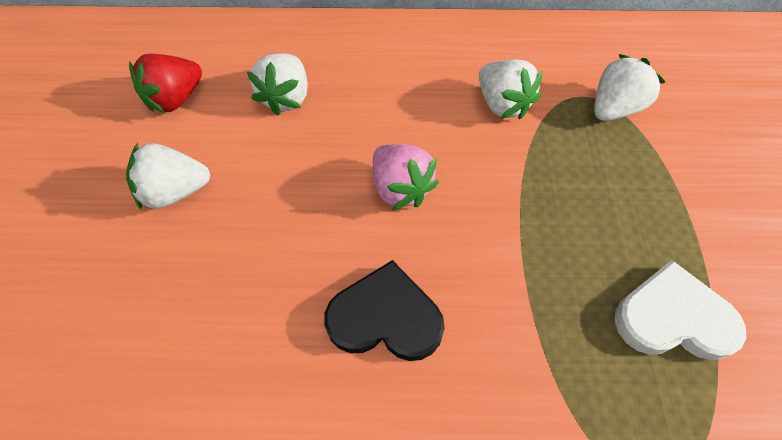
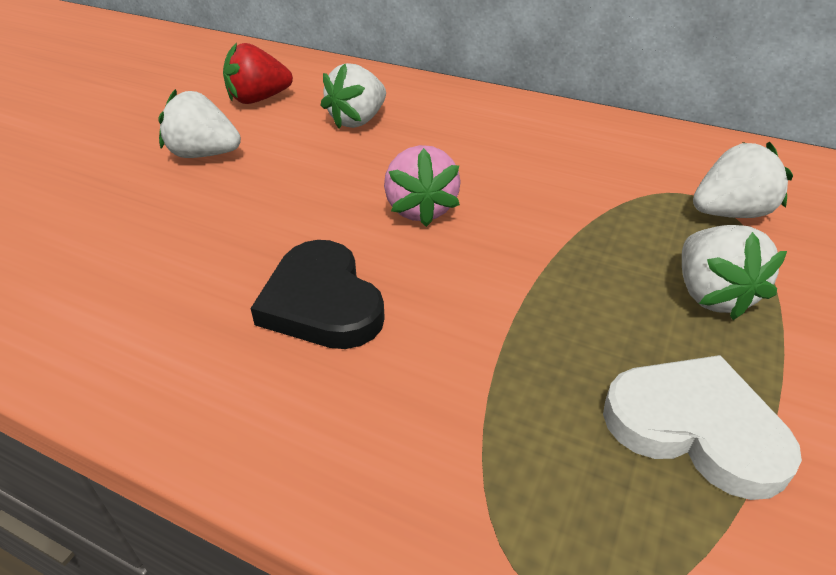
camera: 25 degrees right, 20 degrees down
black heart [324,260,445,361] -> black heart turned 150 degrees counterclockwise [251,240,385,349]
white strawberry [479,60,543,119] -> white strawberry moved to [682,225,787,320]

